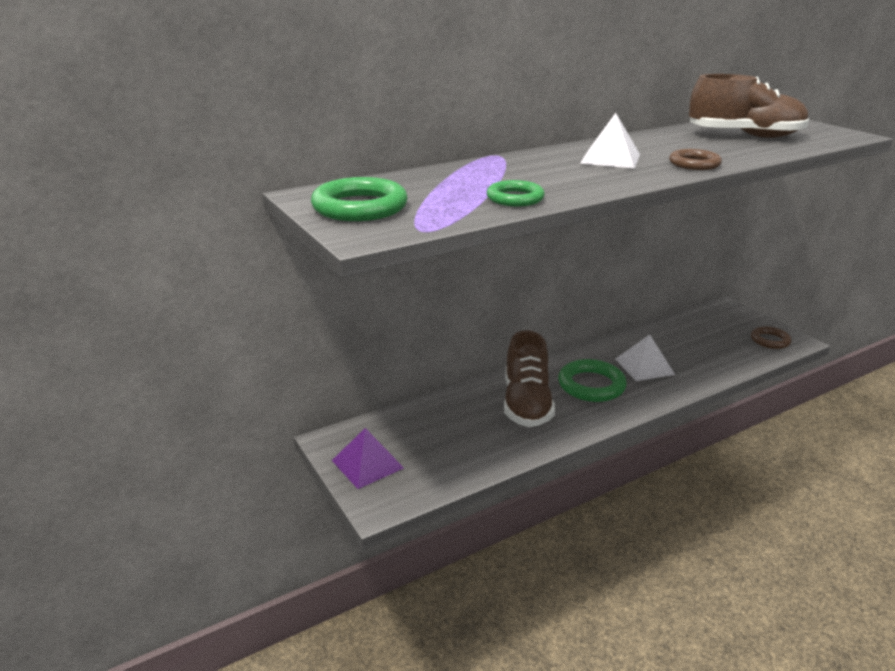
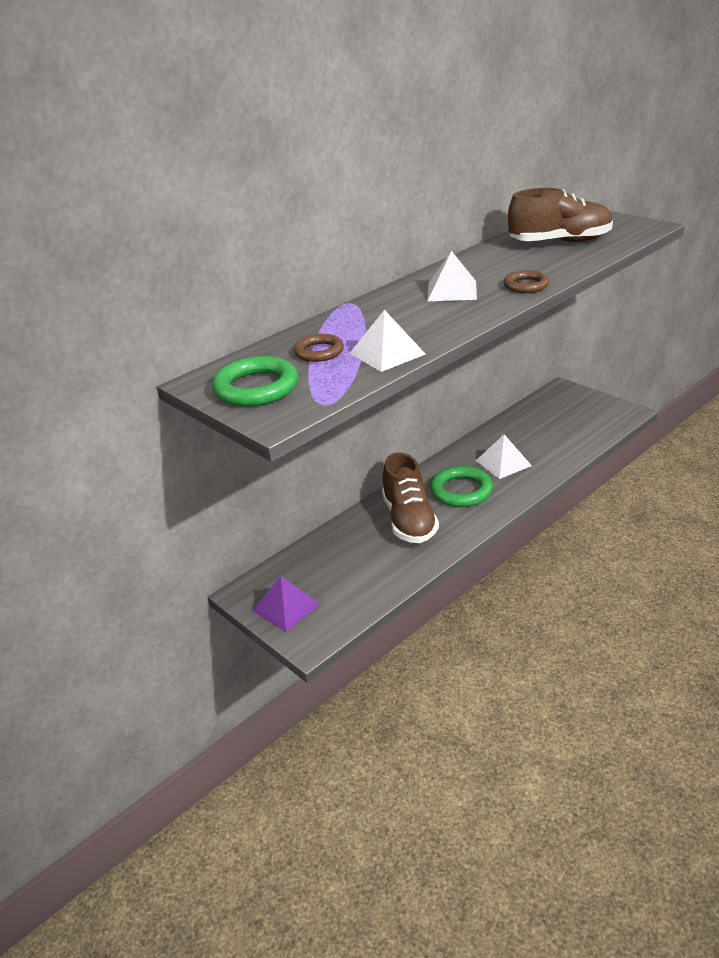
camera: 10 degrees left, 5 degrees up
green ring [487,180,545,207] -> white pyramid [349,310,426,372]
brown ring [751,326,791,349] -> brown ring moved to [294,334,344,362]

